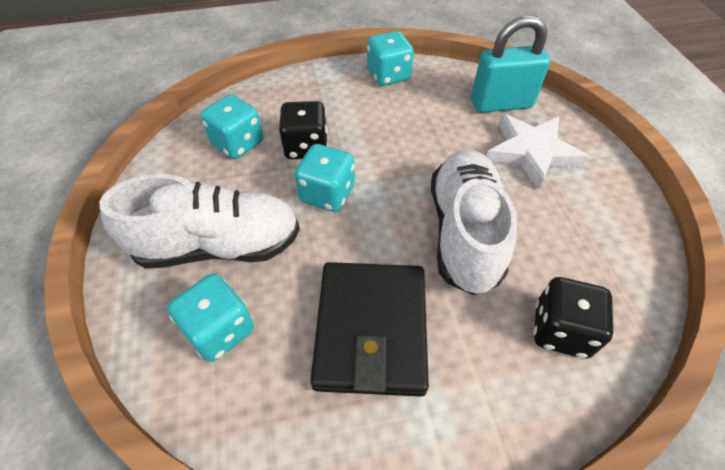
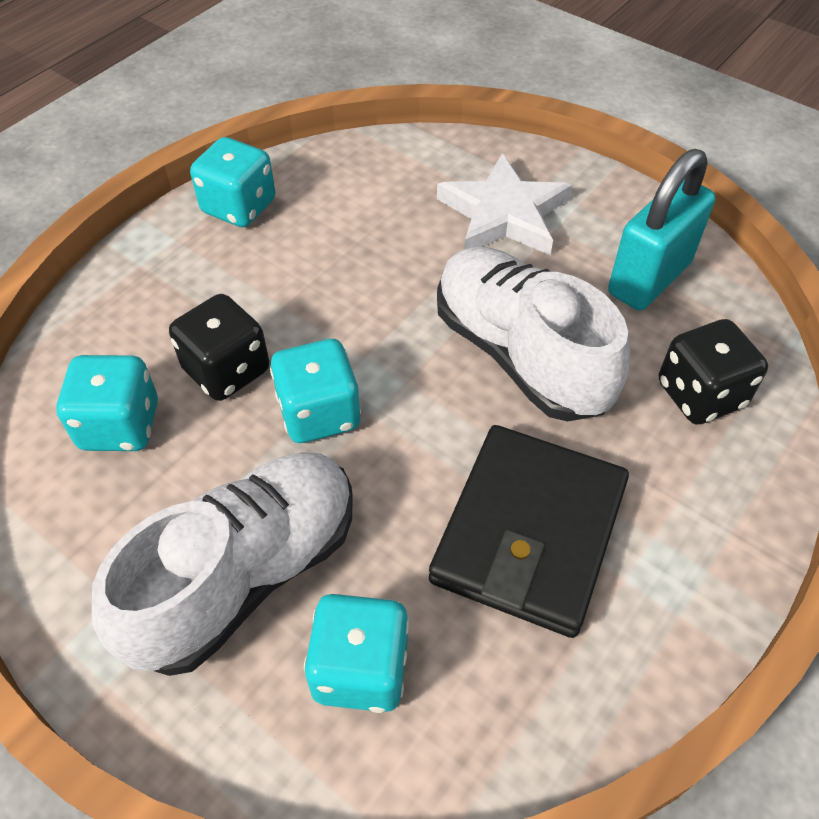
camera: 40 degrees left, 0 degrees up
black wallet [310,262,429,397] -> black wallet turned 60 degrees clockwise [429,425,629,638]
turquoise padlock [471,15,550,113] -> turquoise padlock moved to [608,149,716,310]

